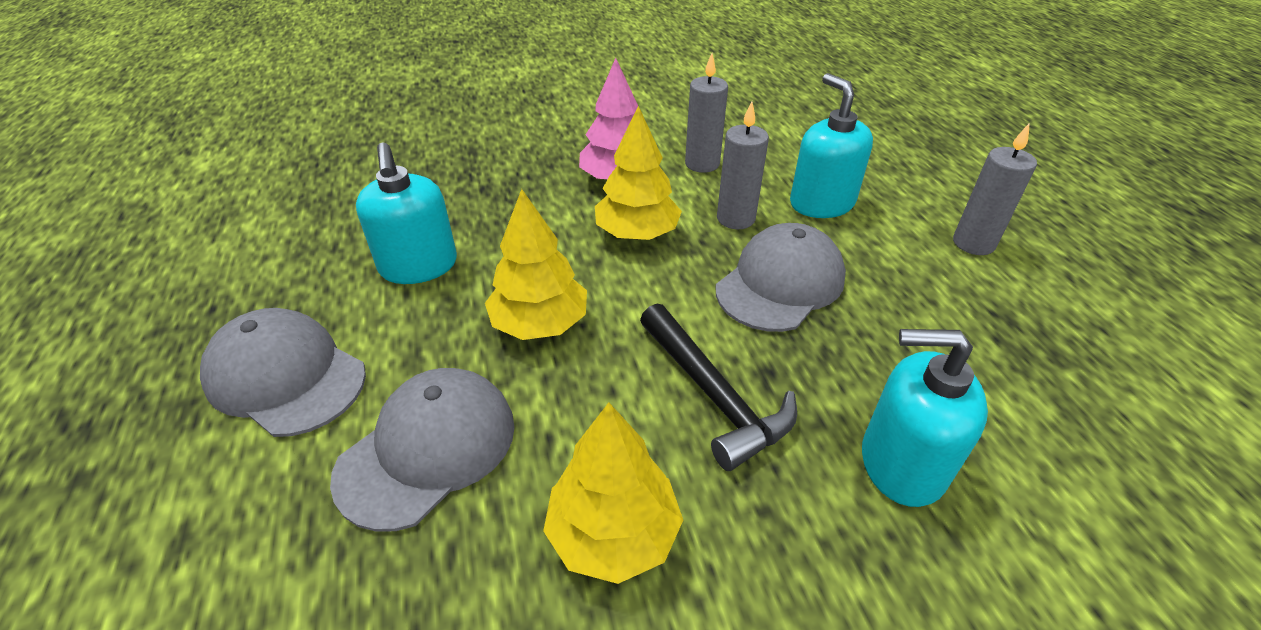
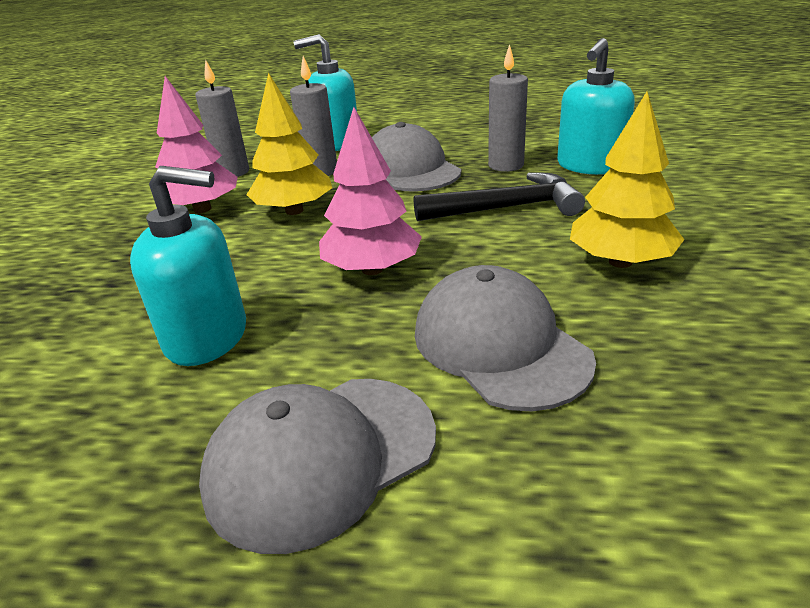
camera: 65 degrees left, 10 degrees down
yellow tree [485,189,587,340] -> pink tree [319,107,422,275]
grey candle [953,124,1037,255] -> grey candle moved to [488,44,528,172]

